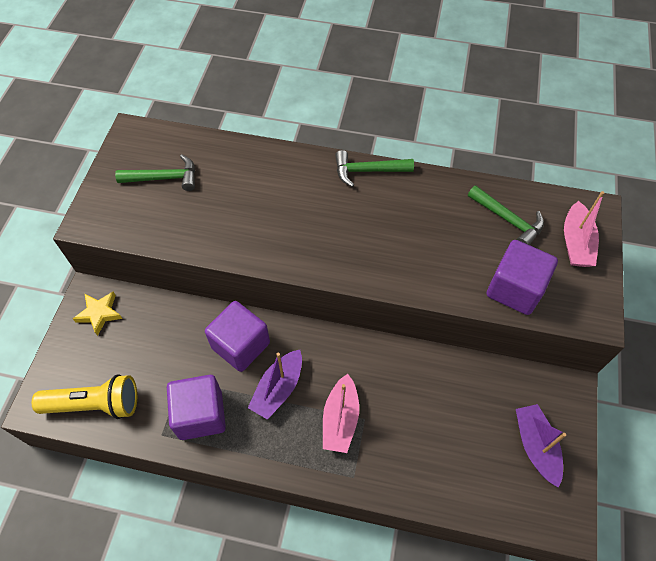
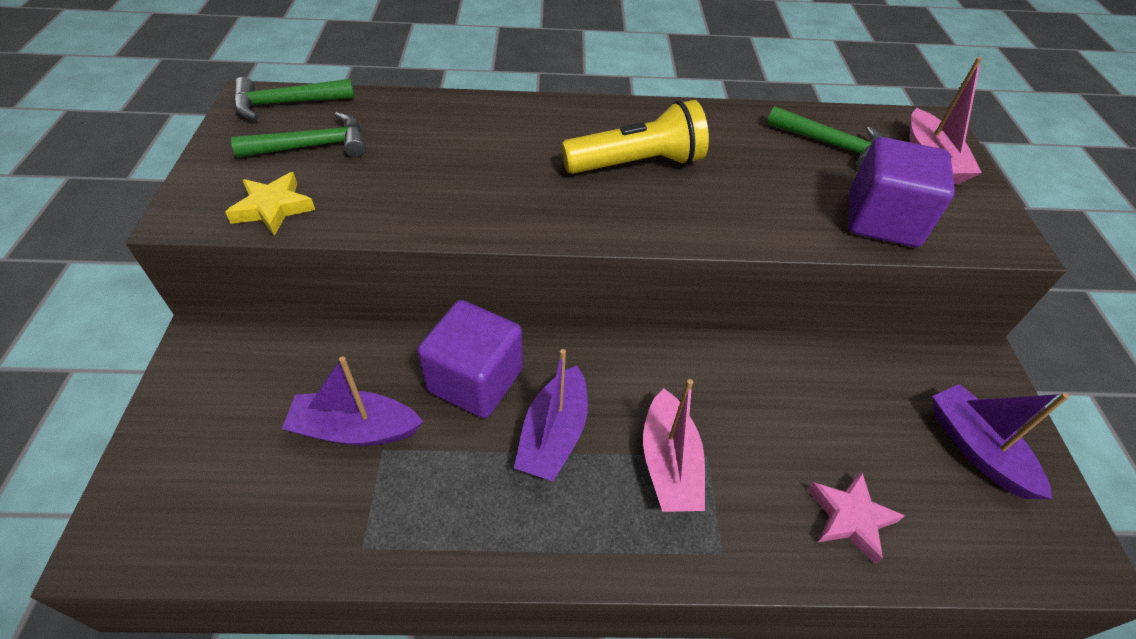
camera: 15 degrees left, 10 degrees down
yellow flashlight [32,374,137,419] -> yellow flashlight moved to [561,100,709,174]
yellow star [73,292,123,336] -> yellow star moved to [225,172,315,236]
purple cube [167,375,226,440] -> none
green hammer [335,150,414,187] -> green hammer moved to [234,77,355,120]
none -> purple boat [282,356,424,446]
none -> pink star [808,471,905,565]

